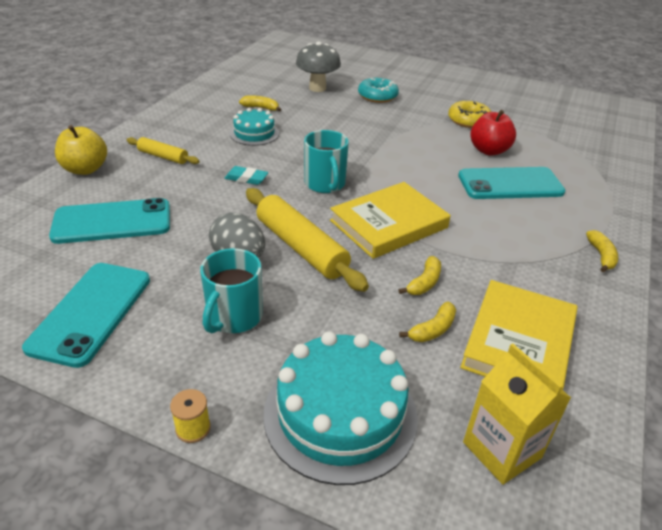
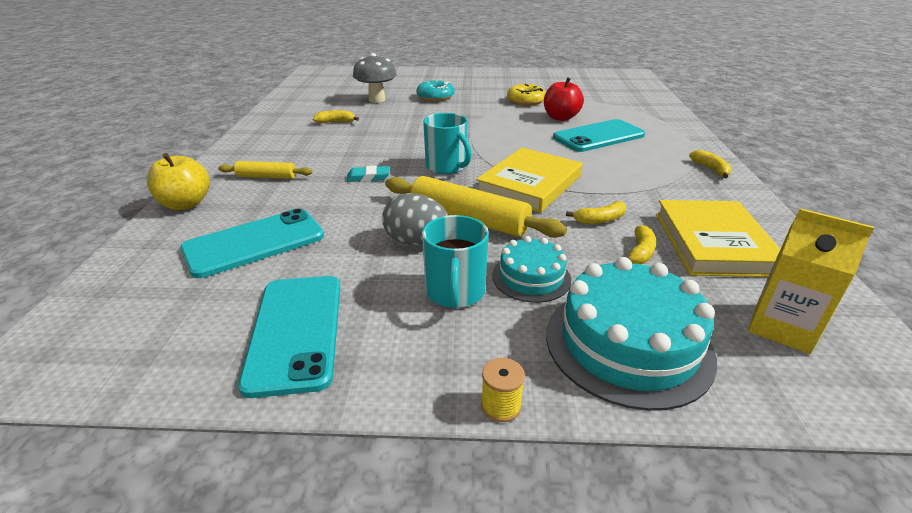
camera: 20 degrees left, 5 degrees down
turquoise cake [230,108,279,146] -> turquoise cake moved to [492,236,571,303]
yellow banana [398,256,441,295] -> yellow banana turned 60 degrees clockwise [566,201,626,224]

